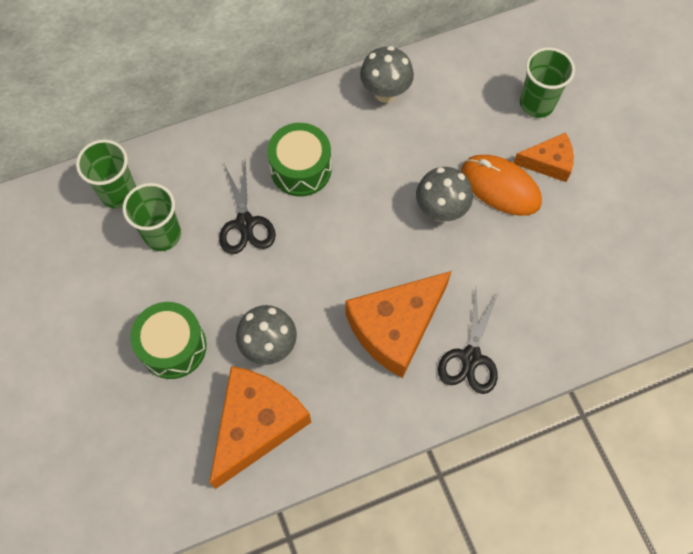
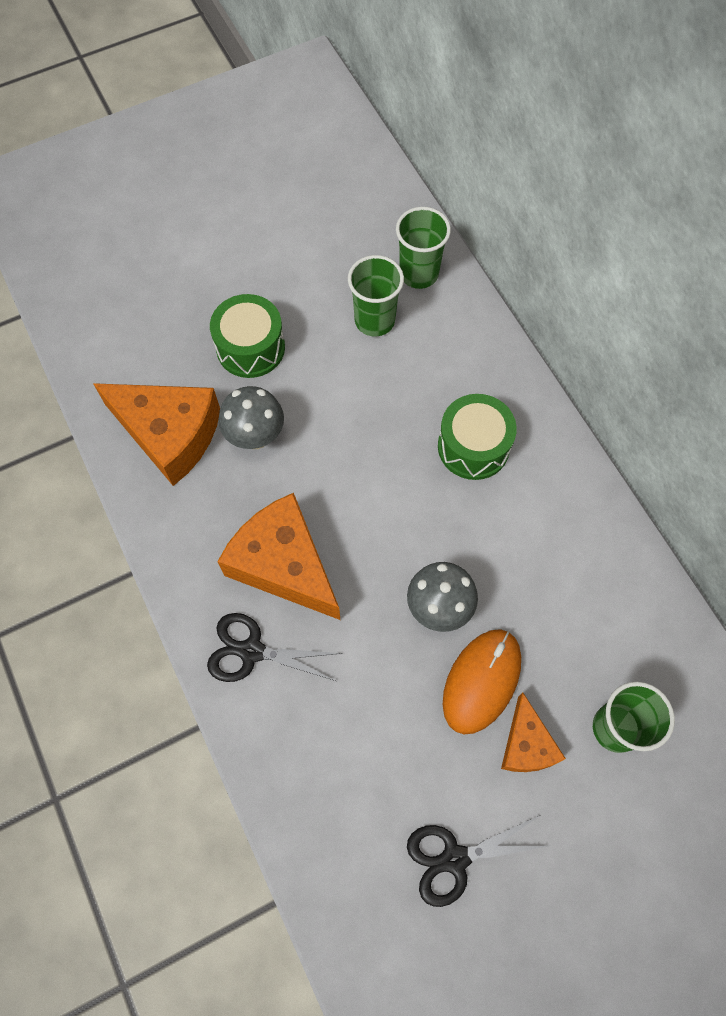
camera: 85 degrees right, 0 degrees up
black scissors [219,159,276,254] -> black scissors moved to [407,815,549,907]
grey mushroom [360,46,414,103] -> none

